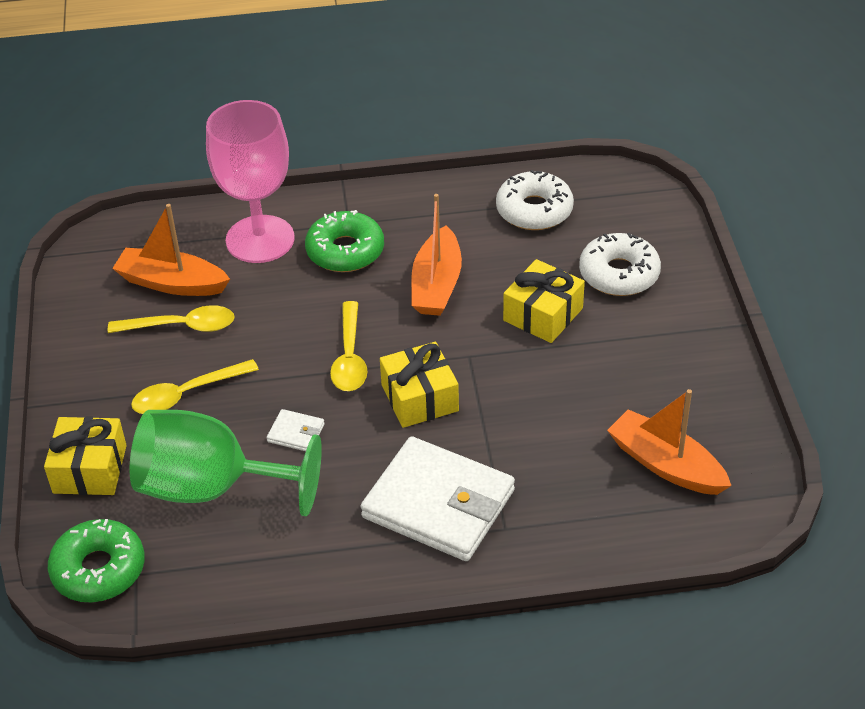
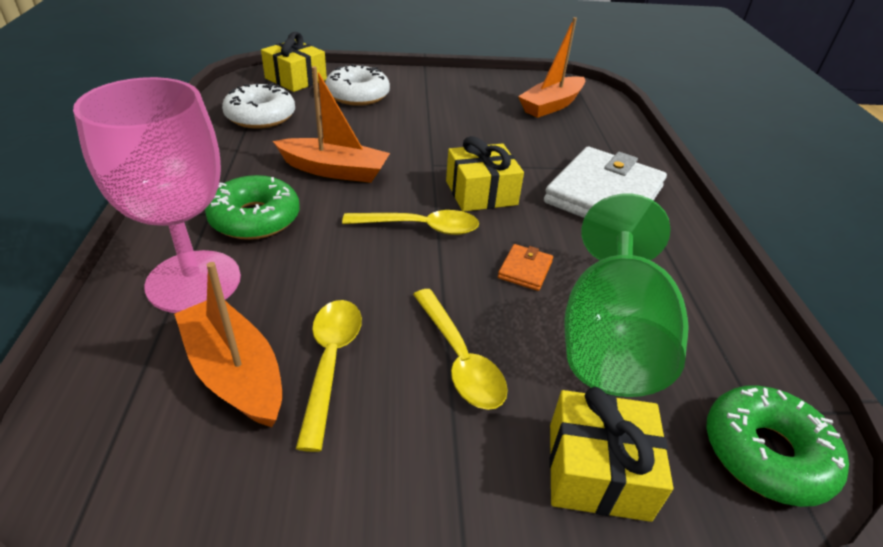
camera: 90 degrees left, 5 degrees down
orange boat [112,204,230,296] -> orange boat turned 120 degrees clockwise [174,262,282,427]
white wallet [267,409,325,451] -> orange wallet [498,244,553,291]
yellow gift [503,259,585,343] -> yellow gift moved to [261,32,327,92]

